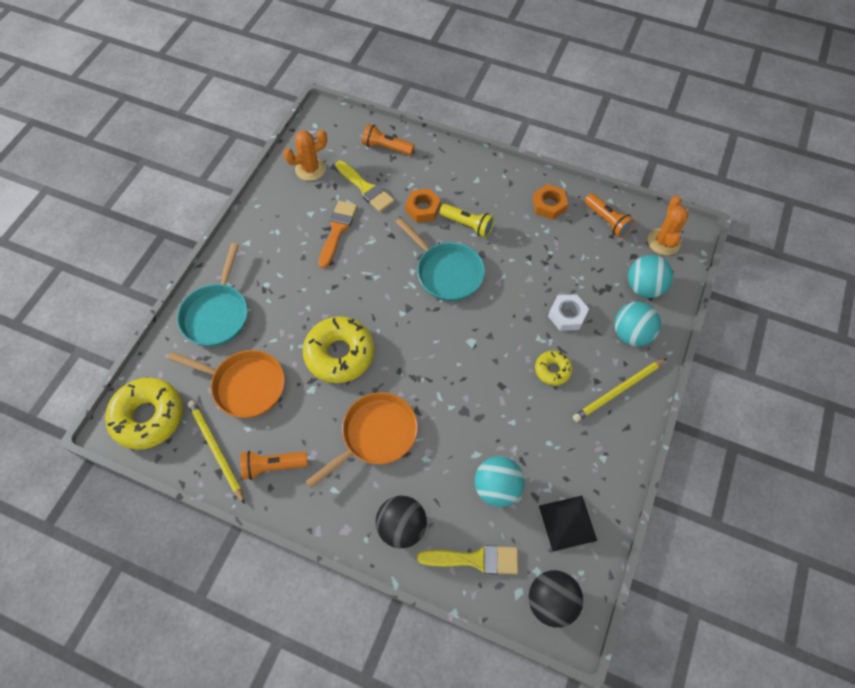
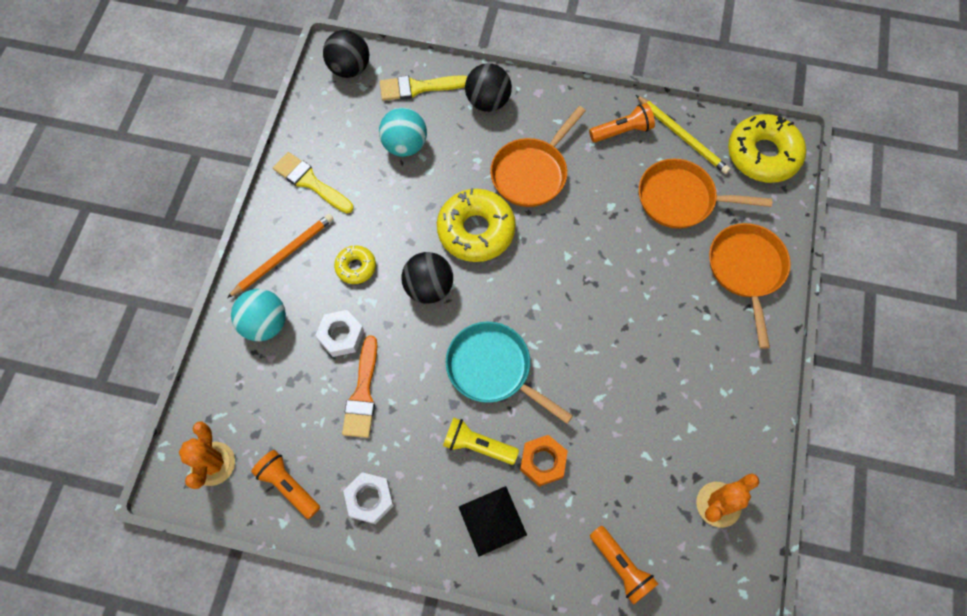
camera: 170 degrees right, 5 degrees up
turquoise pan [177,243,248,347] -> orange pan [709,223,791,349]
yellow donut [303,317,374,383] -> yellow donut moved to [437,188,516,262]
orange brush [318,201,357,268] -> orange brush moved to [342,335,377,438]
yellow brush [336,161,394,212] -> yellow brush moved to [273,152,354,213]
orange flashlight [362,124,415,155] -> orange flashlight turned 45 degrees clockwise [590,526,658,605]
orange nut [532,184,568,220] -> white nut [343,472,394,524]
black pyramid [539,496,597,552] -> black pyramid moved to [459,486,527,557]
yellow pencil [573,358,667,422] -> orange pencil [227,214,333,298]
turquoise ball [628,255,673,298] -> none
none -> black ball [402,252,453,304]

